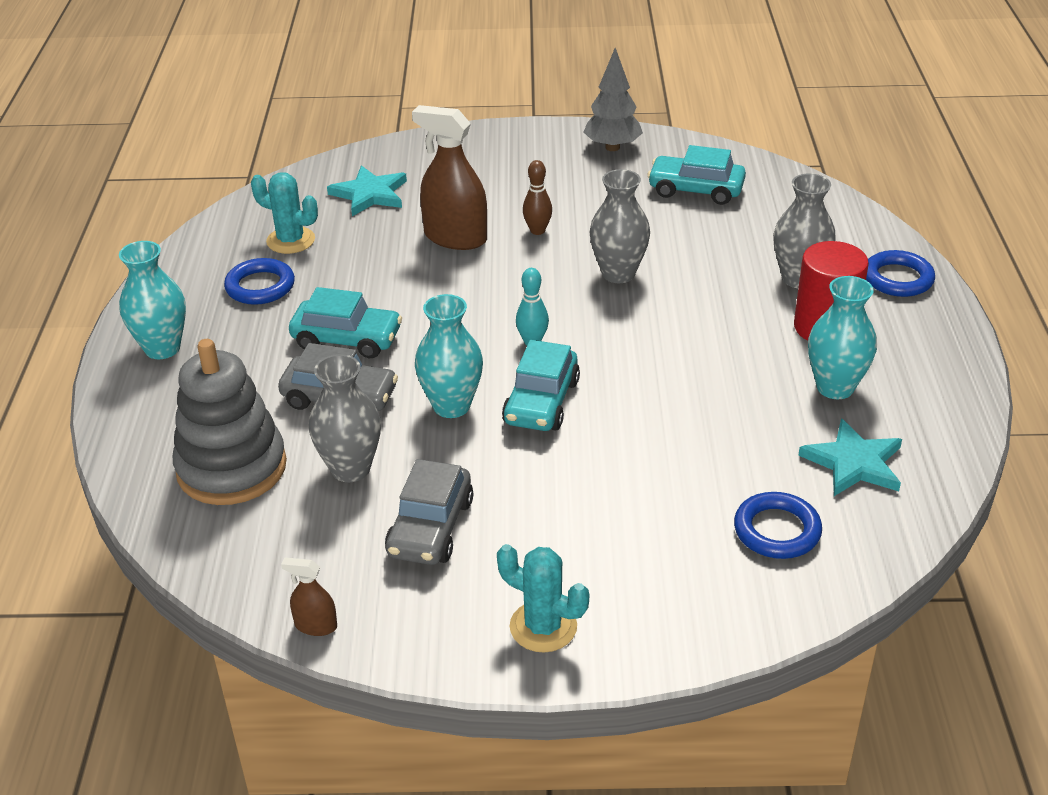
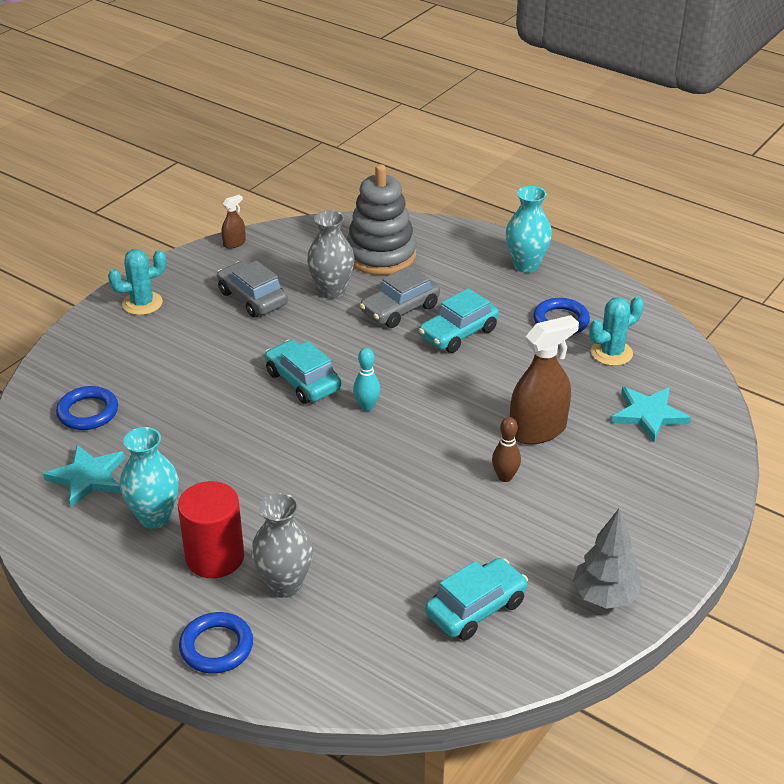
camera: 125 degrees right, 0 degrees up
turquoise vase [415,294,483,418] -> none
grey vase [589,169,650,283] -> none

